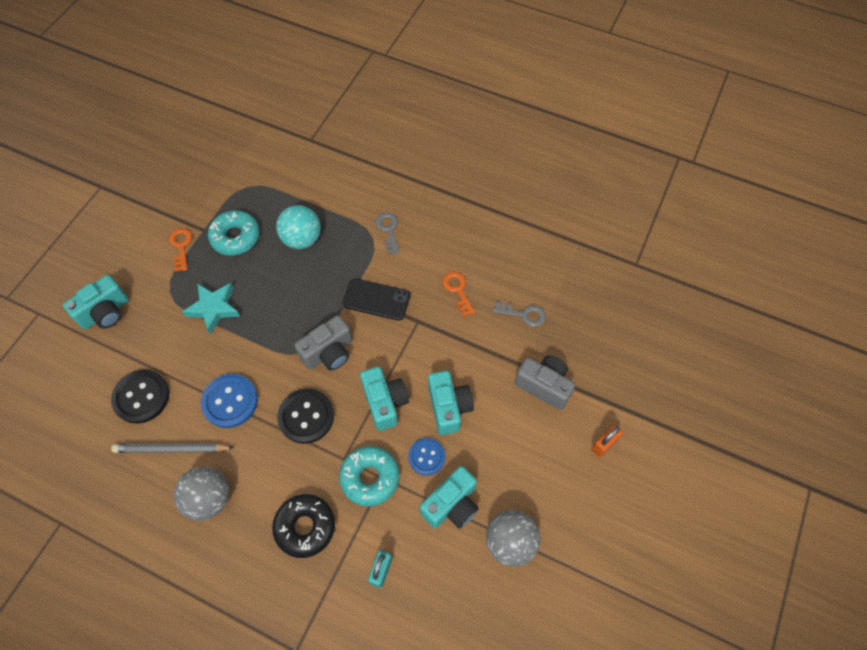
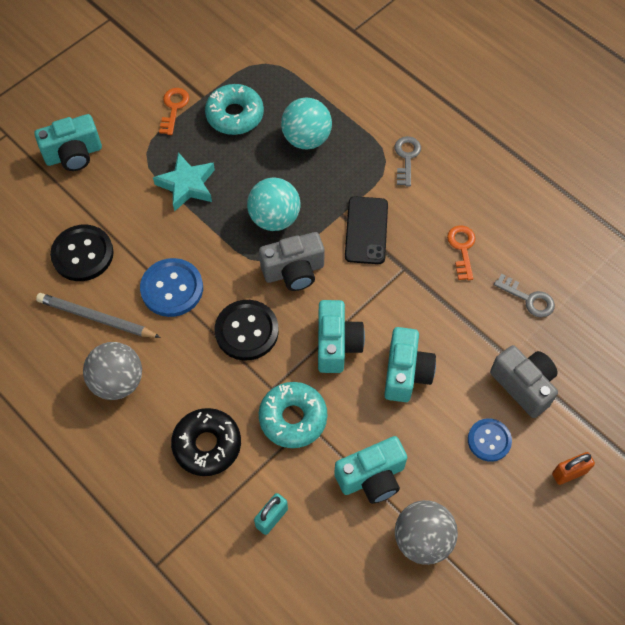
camera: 20 degrees right, 0 degrees up
black phone [342,278,411,321] -> black phone turned 60 degrees clockwise [345,196,388,264]
blue button [408,438,445,476] -> blue button moved to [468,418,512,462]
none -> turquoise ball [247,178,300,231]

